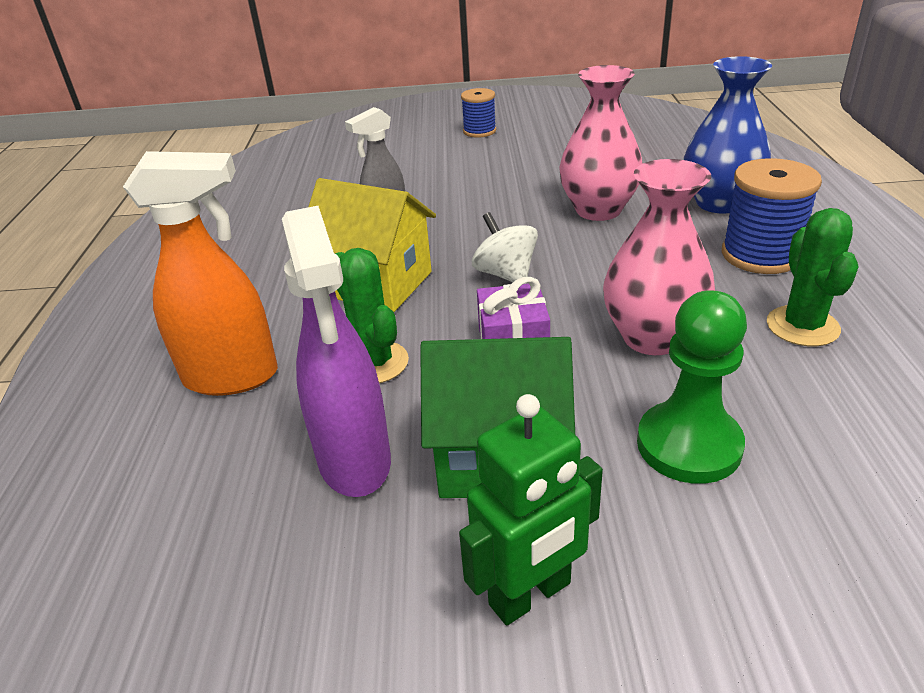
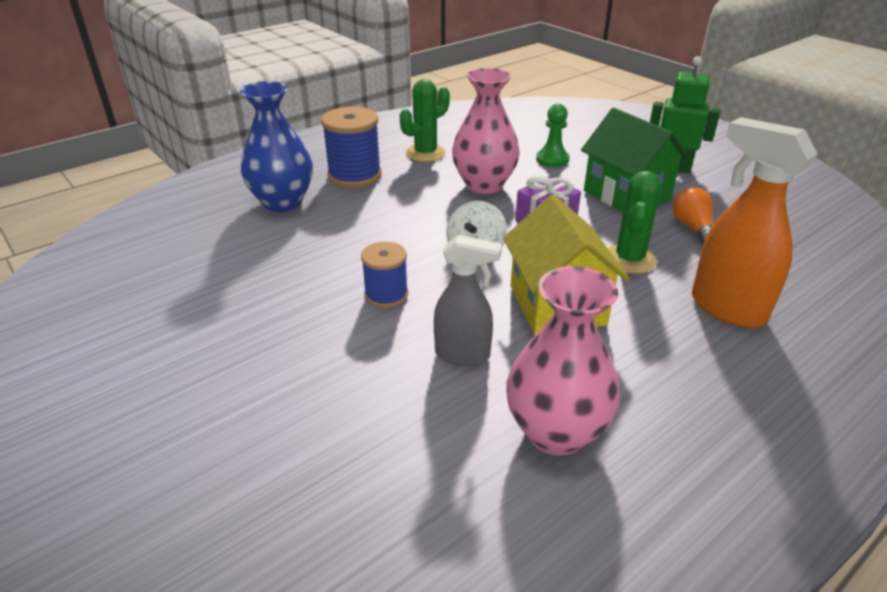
camera: 130 degrees left, 0 degrees up
purple spray bottle [282,206,391,497] -> orange light bulb [673,187,713,245]
blue spool [461,88,496,138] -> blue spool moved to [361,242,408,308]
pink vase [559,65,643,221] -> pink vase moved to [506,266,620,456]
green pawn [637,290,747,484] -> green pawn [536,104,569,167], size x0.65

